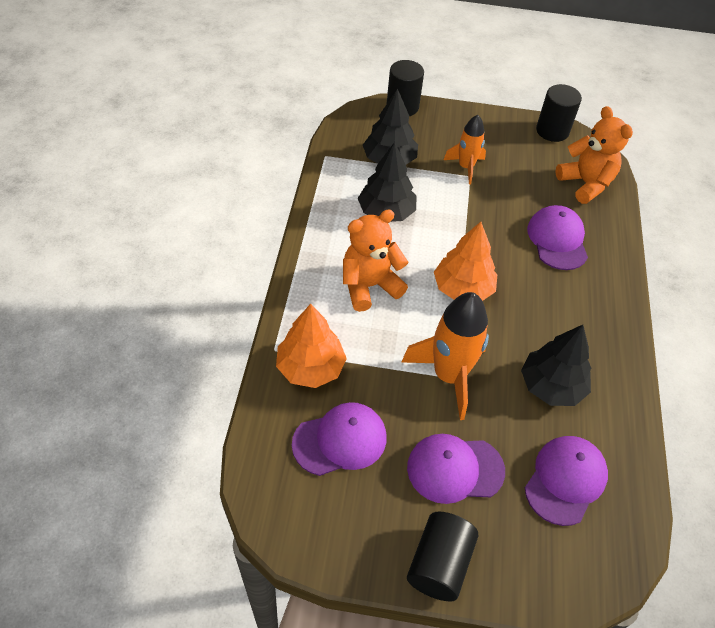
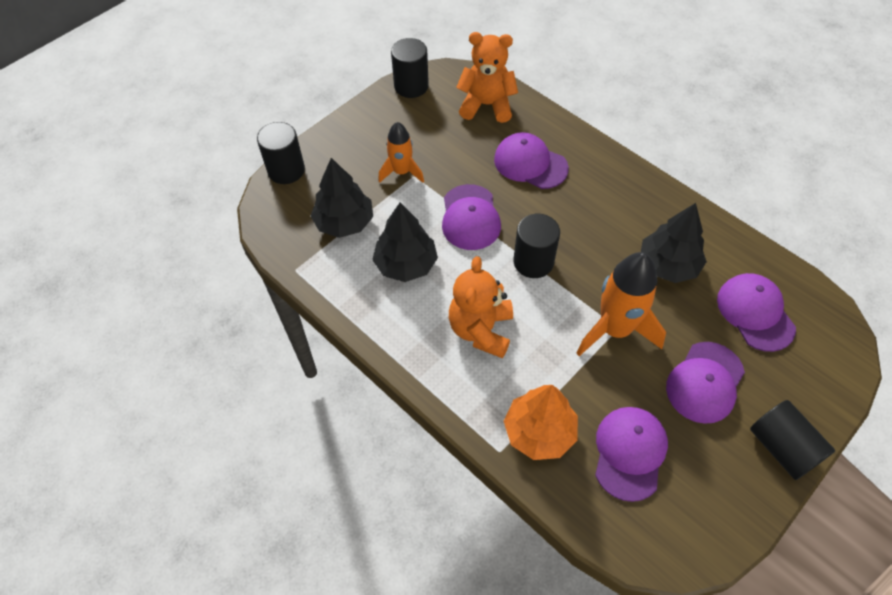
camera: 50 degrees left, 5 degrees up
orange tree [434,222,498,301] -> black cylinder [513,214,560,278]
none -> purple cap [442,184,501,250]

